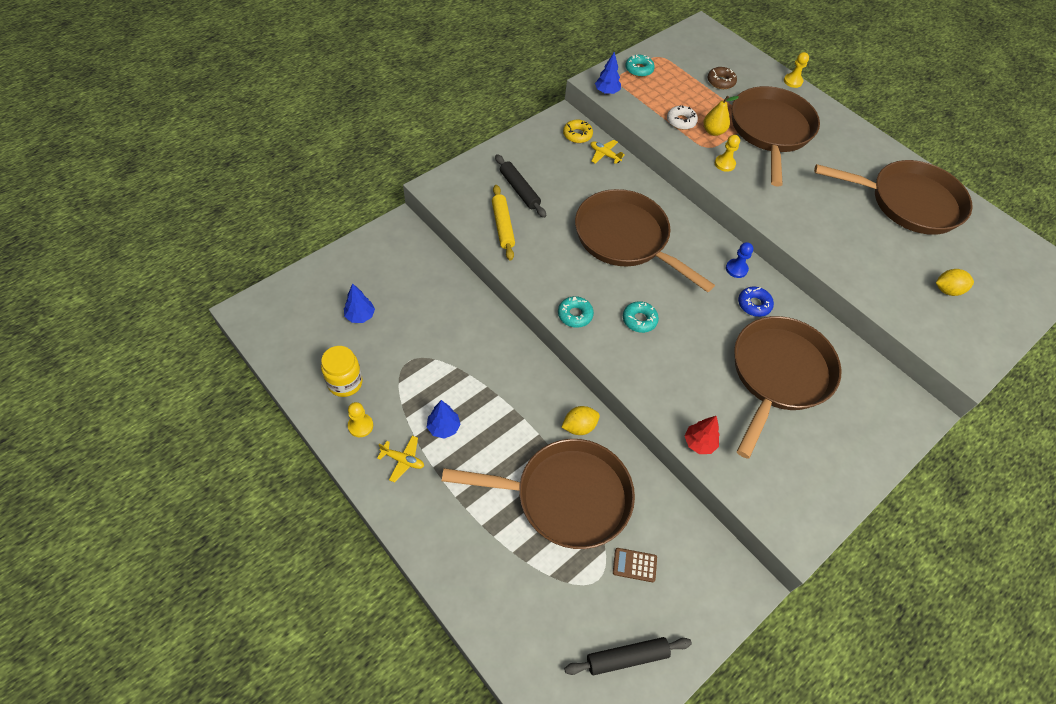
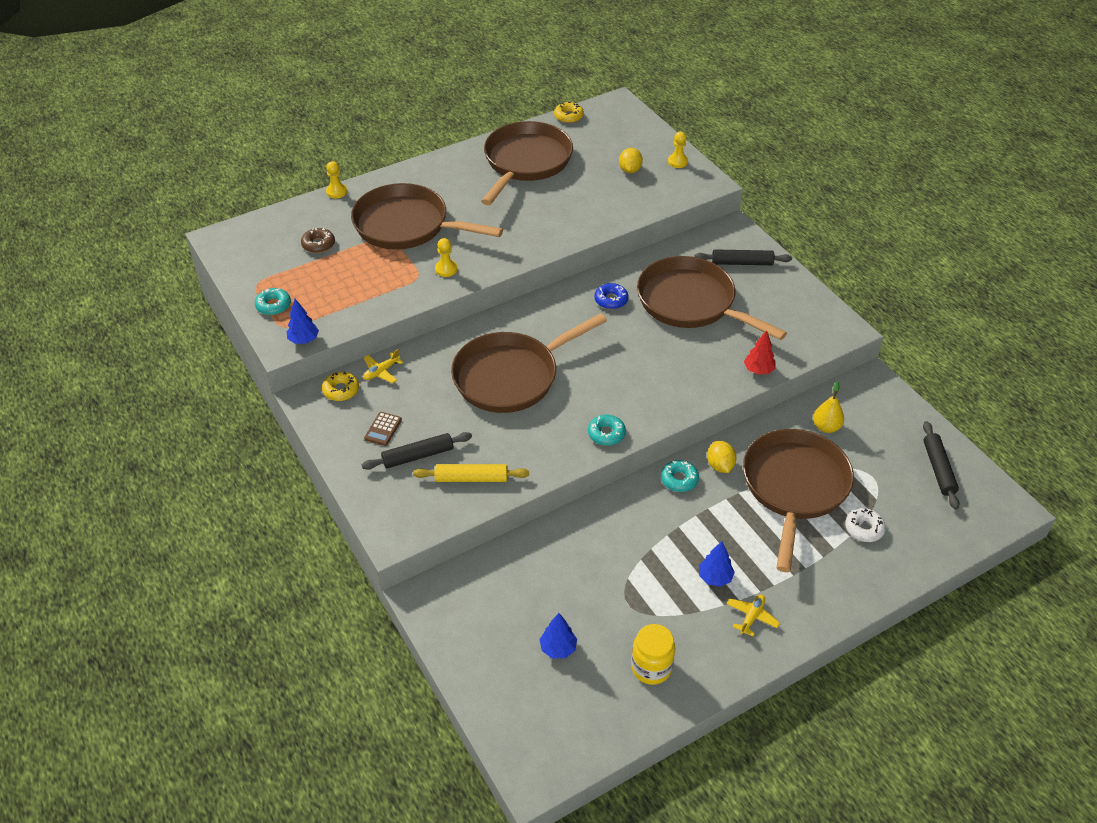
camera: 75 degrees left, 10 degrees down
yellow pawn [348,402,373,437] -> yellow pawn moved to [668,132,688,168]
brown calculator [613,548,657,582] -> brown calculator moved to [364,412,402,446]
turquoise donut [623,301,659,333] -> turquoise donut moved to [661,460,699,492]
white donut [667,105,698,130] -> white donut moved to [845,508,886,542]
yellow pear [703,96,739,136] -> yellow pear moved to [813,382,844,433]
blue pawn [726,242,753,278] -> none
none -> yellow donut [554,101,584,123]
none -> black rolling pin [694,249,792,265]

